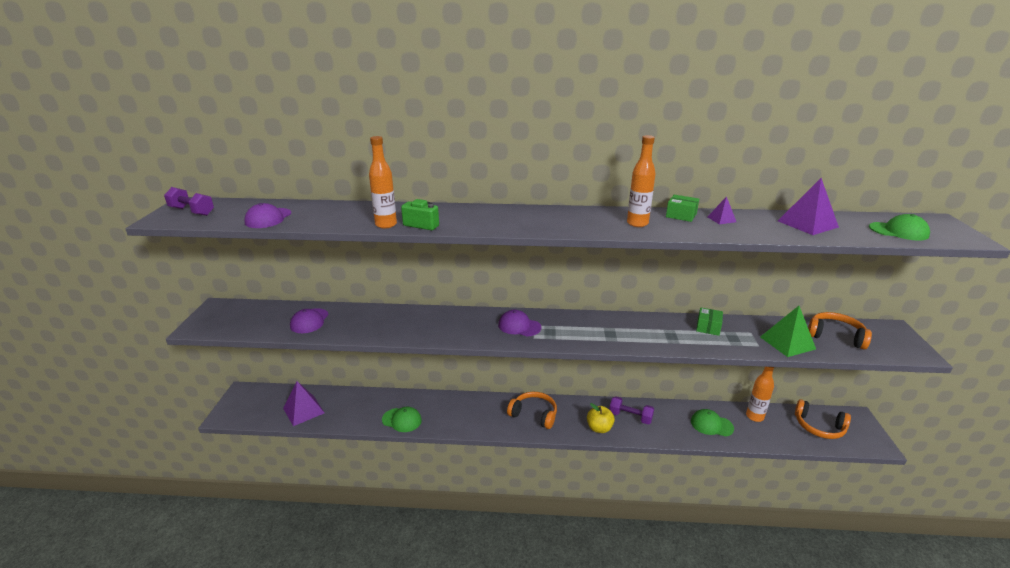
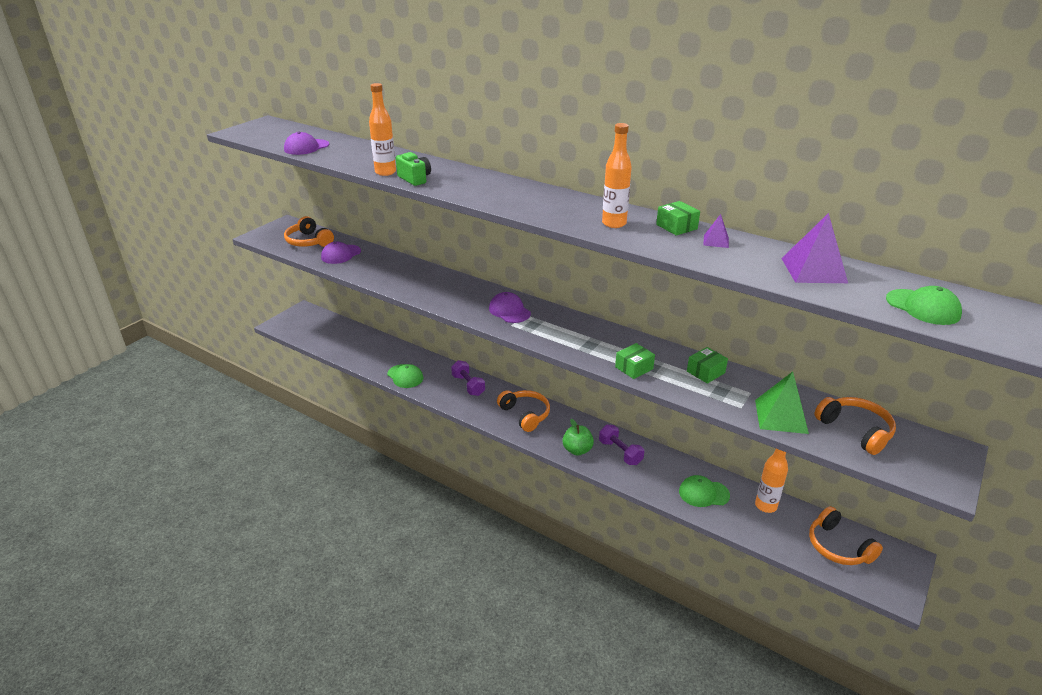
camera: 30 degrees right, 5 degrees up
purple dumbbell [164,187,214,216] -> purple dumbbell moved to [451,360,485,396]
purple pyramid [283,381,325,426] -> none
yellow apple [587,403,615,433] -> green apple [562,419,594,456]
green cap [691,409,734,436] -> green cap turned 45 degrees counterclockwise [679,475,730,507]
none -> orange headphones [284,216,334,247]
none -> green box [615,343,655,379]

